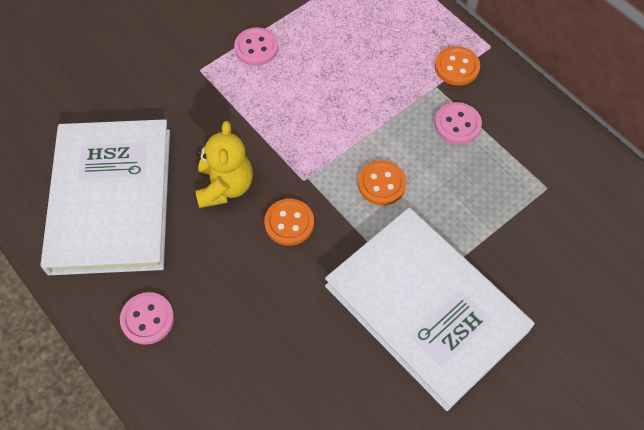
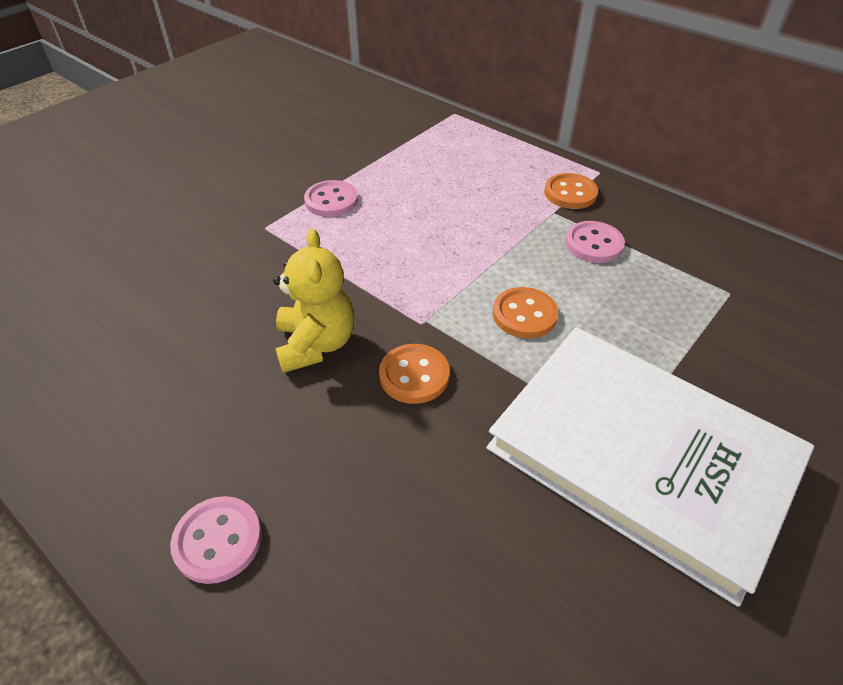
camera: 10 degrees left, 15 degrees down
white book [41,119,170,275] -> none

